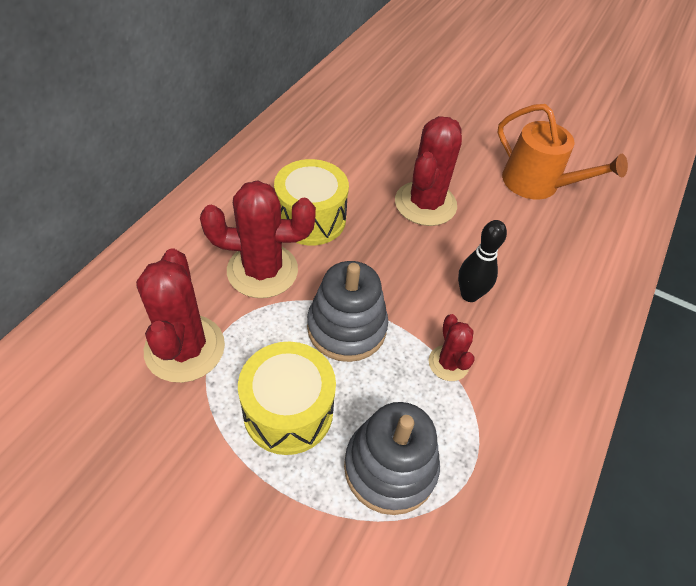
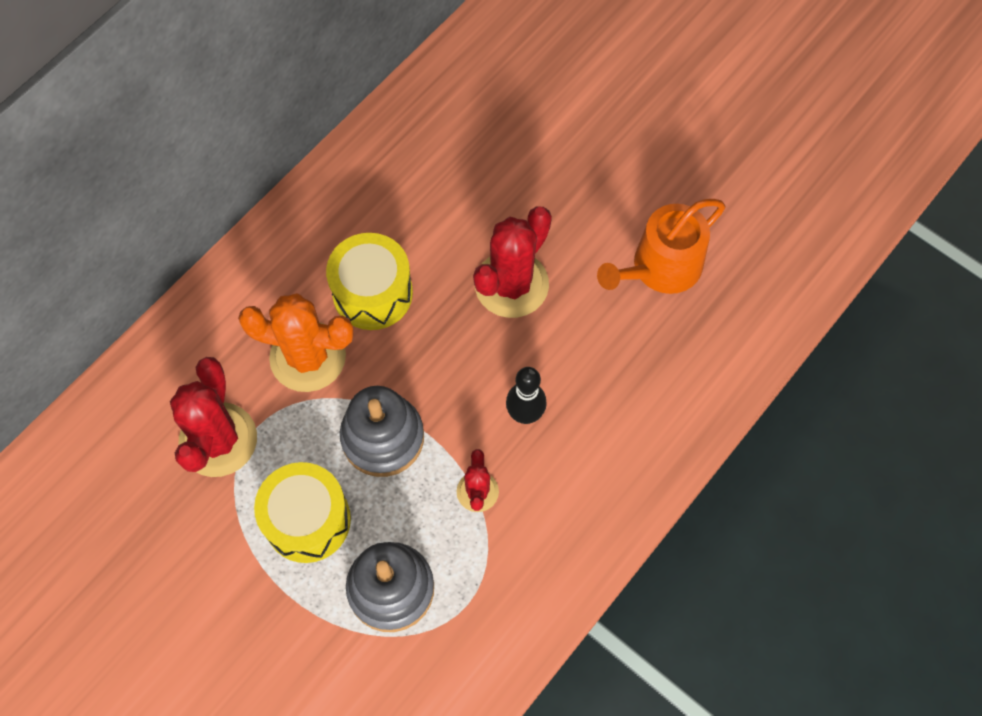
camera: 15 degrees right, 15 degrees up
red cactus [200,180,316,298] -> orange cactus [238,293,354,392]
orange watering can [497,104,628,200] -> orange watering can turned 90 degrees clockwise [597,199,725,294]

